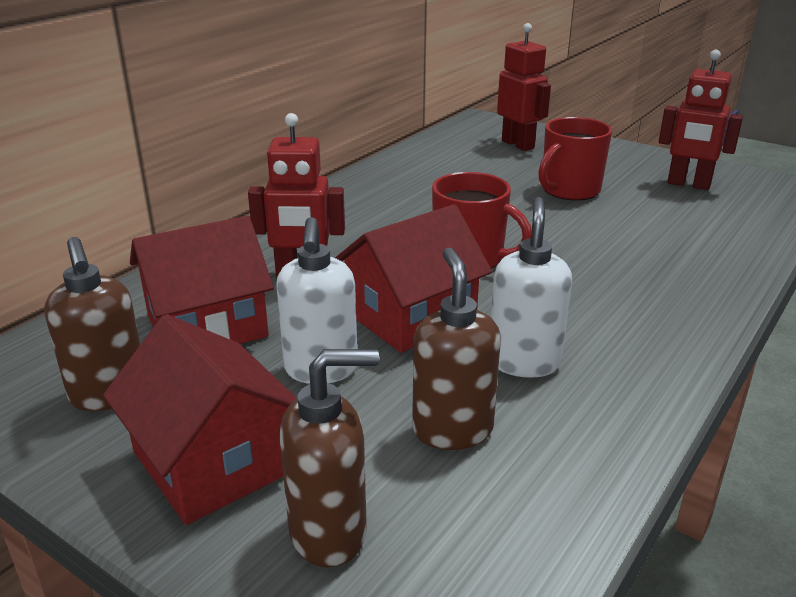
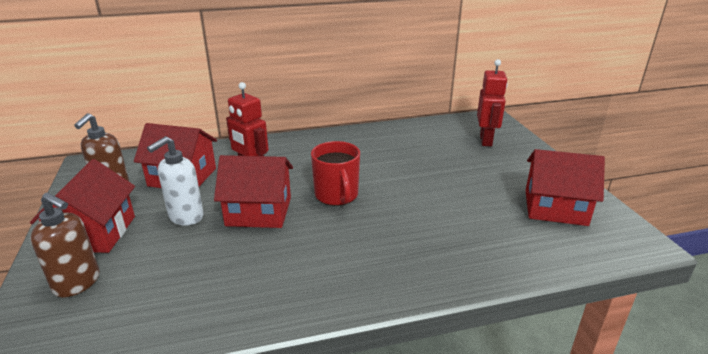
camera: 40 degrees right, 0 degrees up
brown soap dispenser [412,248,501,450] -> none
white soap dispenser [491,197,572,378] -> none
red mug [538,117,612,200] -> none
red robot [659,50,743,190] -> red house [525,149,605,226]

